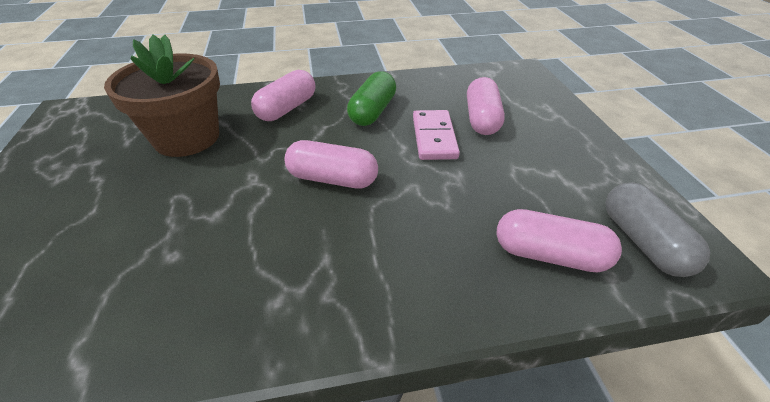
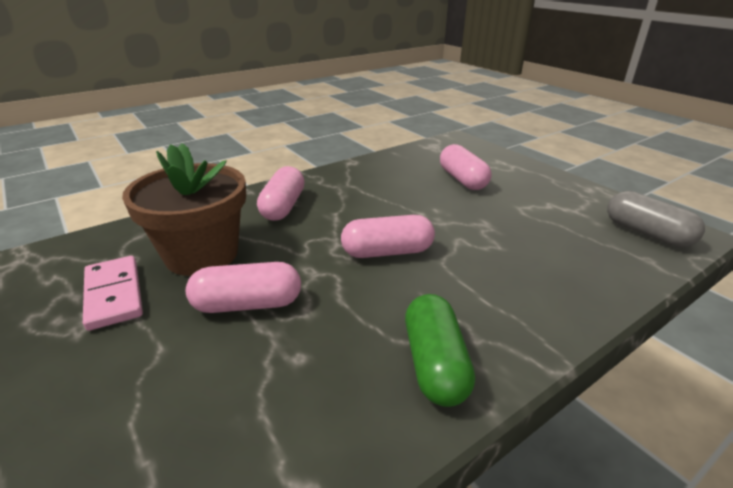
camera: 25 degrees left, 10 degrees down
green capsule [347,71,396,126] -> green capsule moved to [405,294,475,407]
pink domino [413,110,460,160] -> pink domino moved to [83,256,143,331]
pink capsule [496,209,622,272] -> pink capsule moved to [186,262,301,313]

